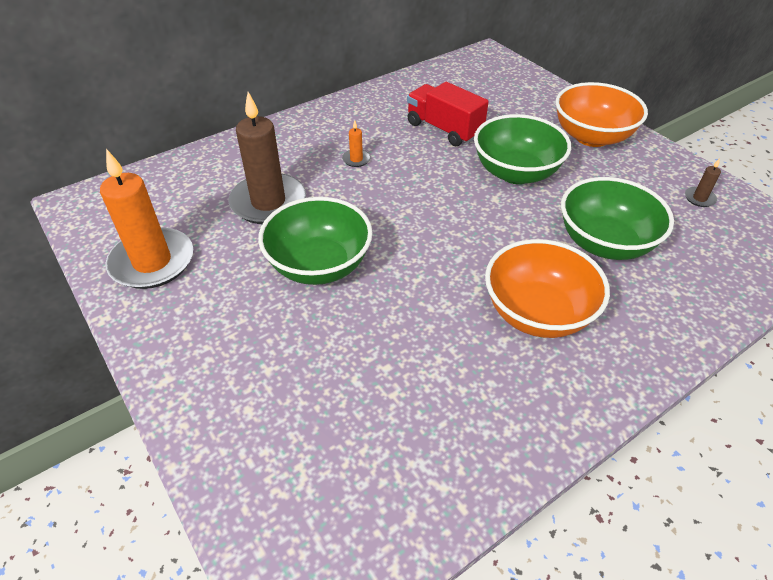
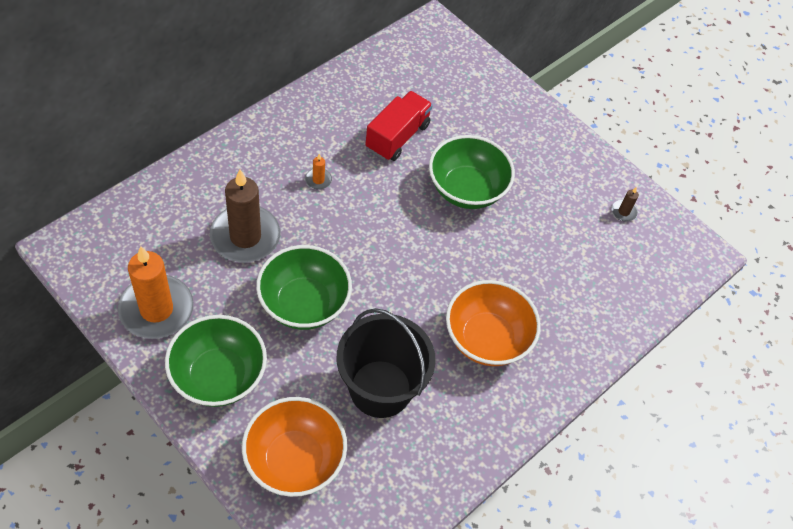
camera: 15 degrees left, 10 degrees up
red truck [407,82,489,146] -> red truck turned 90 degrees clockwise [365,91,433,161]
orange bowl [555,82,648,147] -> orange bowl moved to [242,397,347,497]
green bowl [561,177,674,260] -> green bowl moved to [165,315,267,407]
none -> black bucket [337,308,436,418]

